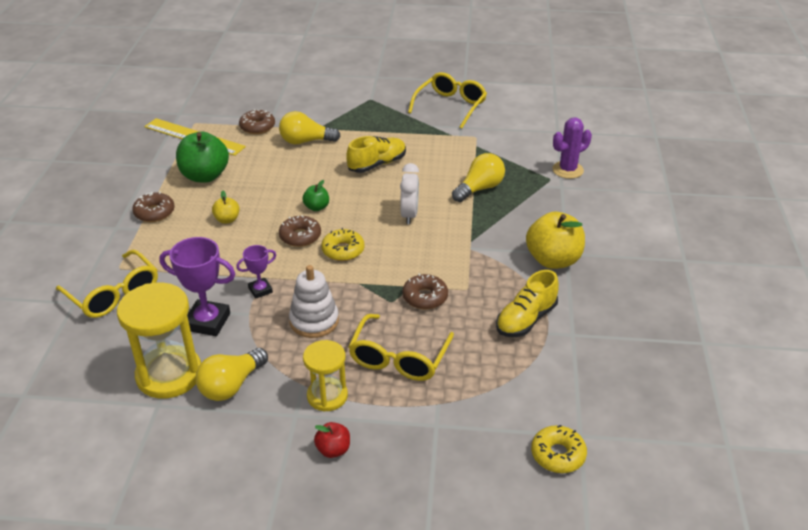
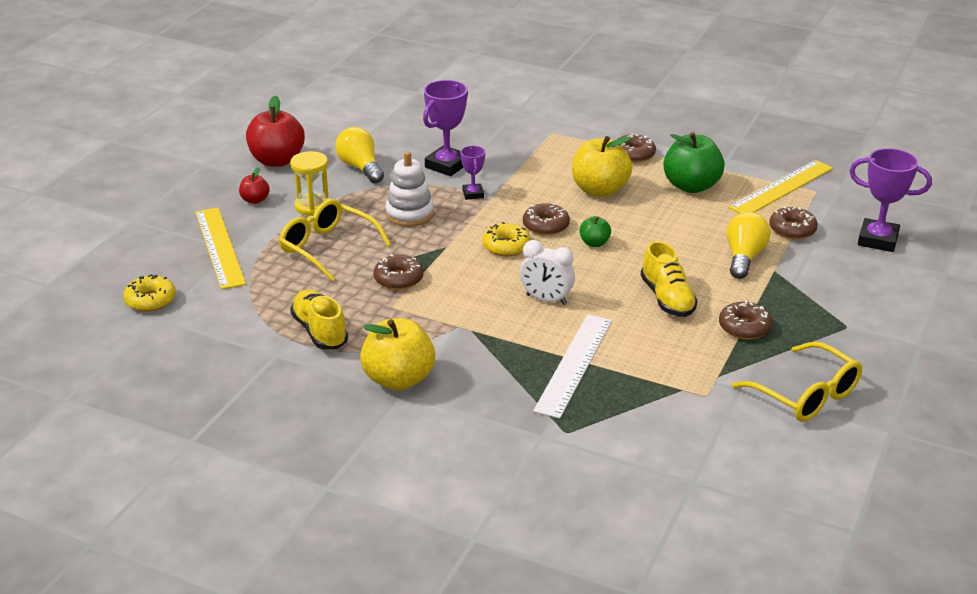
camera: 110 degrees right, 5 degrees down
yellow glasses [56,250,158,318] -> none
yellow hourglass [117,283,201,399] -> none
yellow apple [212,191,240,224] -> yellow apple [572,136,632,197], size x2.02
yellow light bulb [452,153,505,202] -> white ruler [533,314,612,419]
purple cactus [552,117,592,179] -> none
none -> yellow ruler [195,208,246,290]
none -> red apple [246,95,305,167]
none -> brown donut [719,301,772,340]
none -> purple trophy [849,148,932,252]

